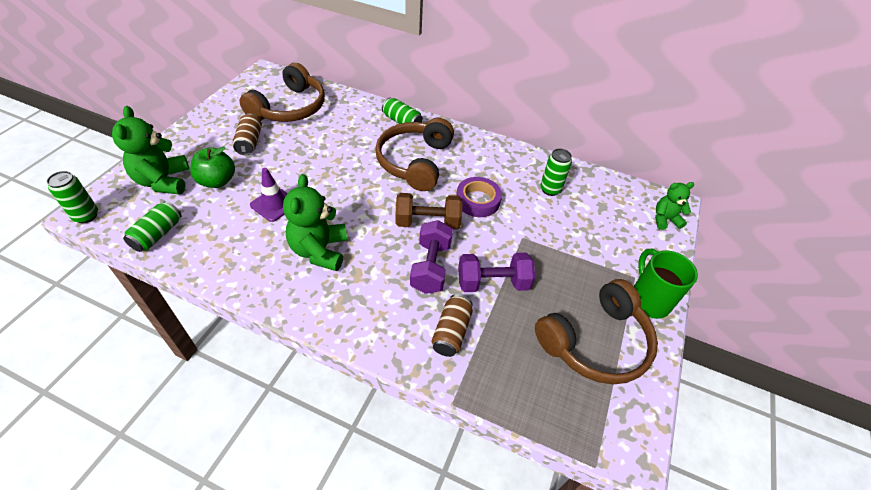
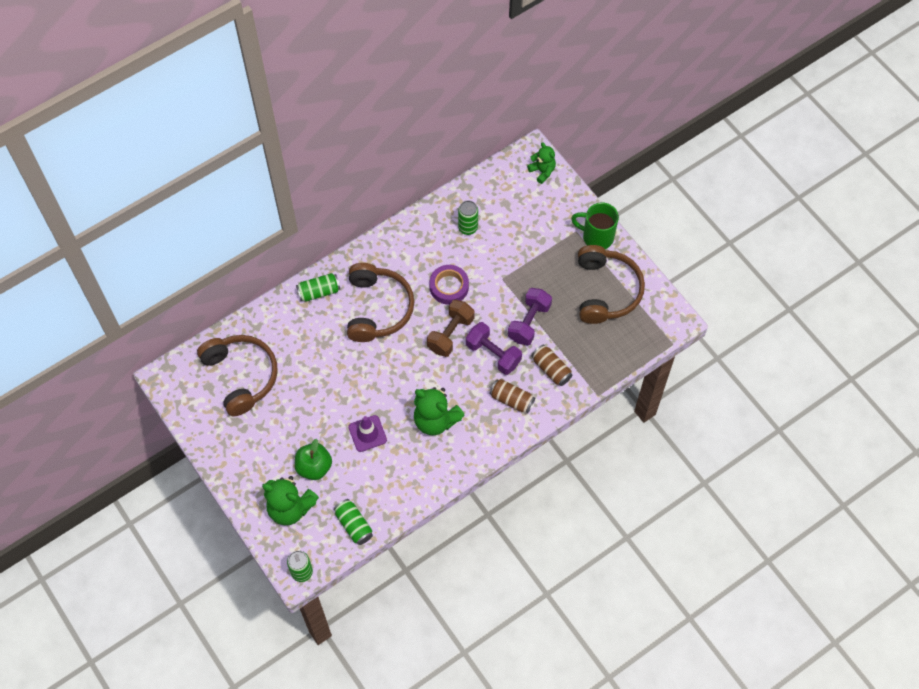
camera: 55 degrees left, 15 degrees up
brown can [233,114,262,155] -> brown can moved to [490,379,535,413]
brown headphones [375,118,454,191] -> brown headphones turned 135 degrees counterclockwise [347,263,414,342]
green teddy bear [655,182,694,230] -> green teddy bear turned 120 degrees clockwise [527,142,556,184]

